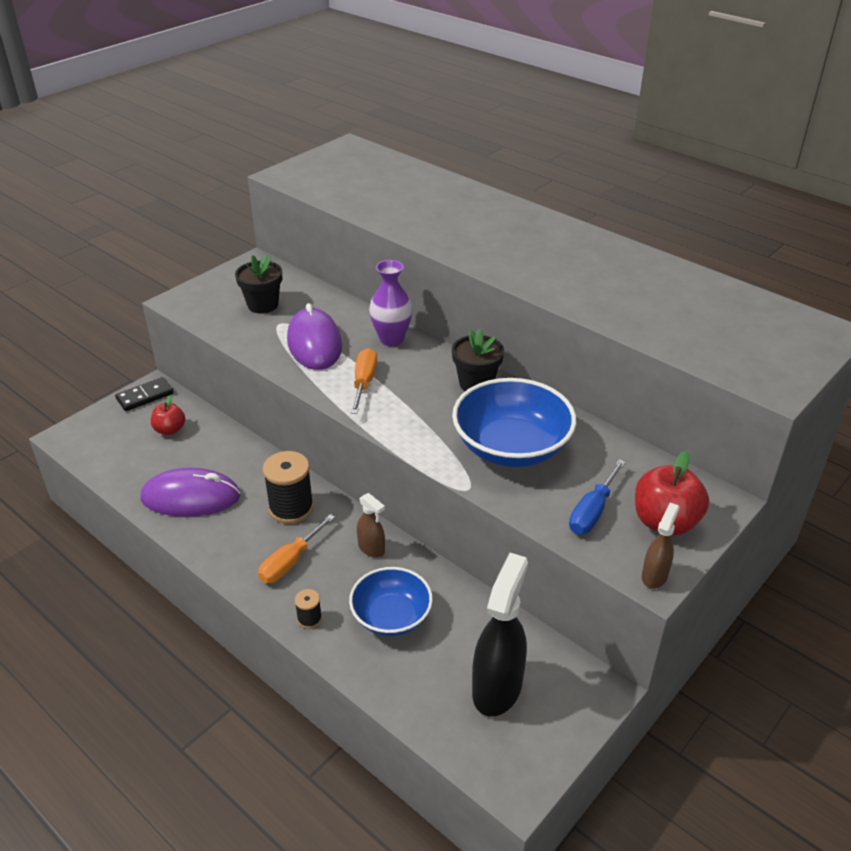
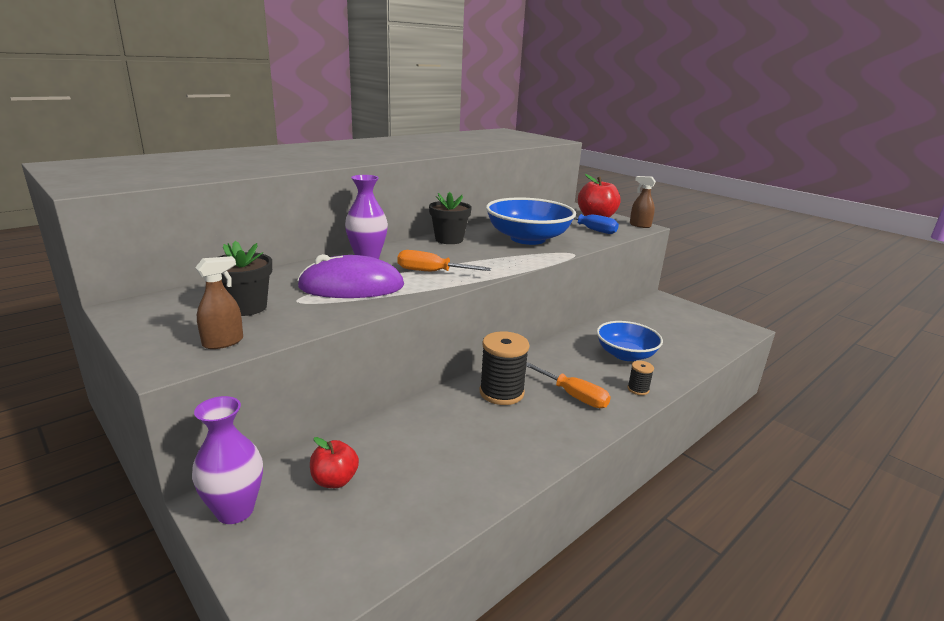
camera: 85 degrees left, 15 degrees down
black domino [115,377,174,411] -> purple vase [192,396,263,524]
purple mouse [141,467,240,517] -> none
brown spray bottle [357,493,385,558] -> brown spray bottle moved to [195,256,243,349]
black spray bottle [472,553,528,717] -> none

